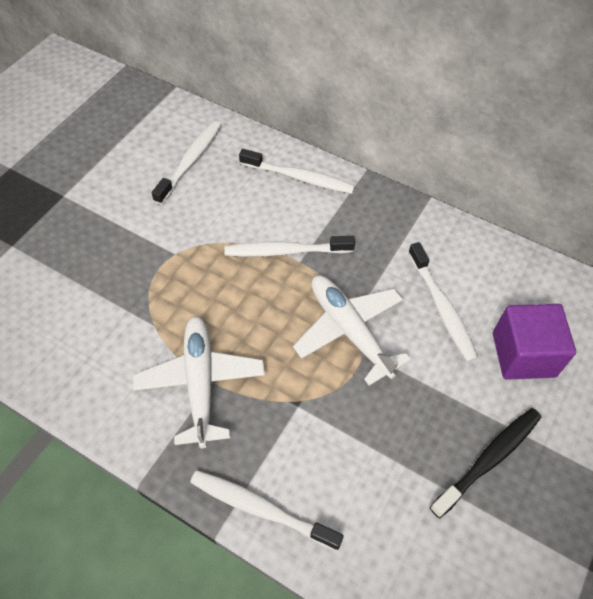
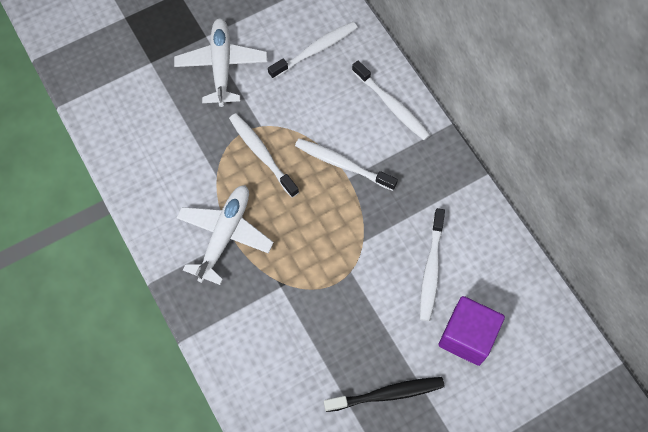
camera: 30 degrees right, 10 degrees up
white toothbrush [190,470,344,551] -> white toothbrush moved to [229,113,299,198]
white plane [293,276,411,386] -> white plane moved to [174,18,267,107]

